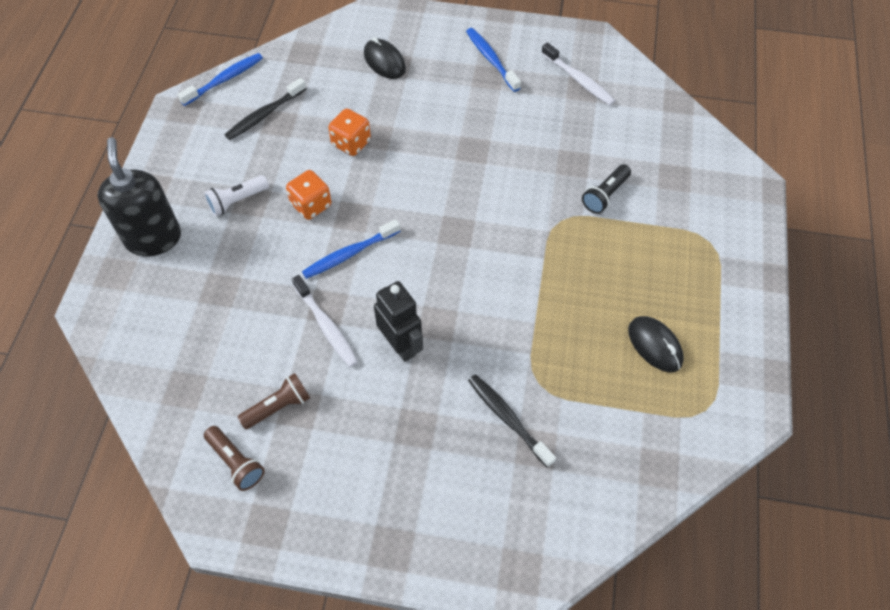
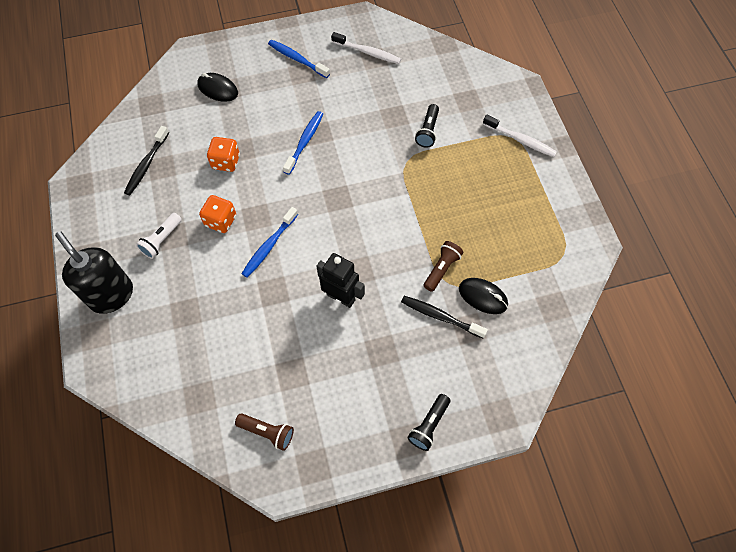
camera: 25 degrees left, 5 degrees up
blue toothbrush [178,53,263,106] -> blue toothbrush moved to [283,111,323,175]
brown flashlight [238,373,310,429] -> brown flashlight moved to [423,241,463,292]
white toothbrush [292,275,358,367] -> white toothbrush moved to [483,115,557,157]
black mouse [628,316,684,372] -> black mouse moved to [459,278,508,314]
none -> black flashlight [407,394,450,451]

